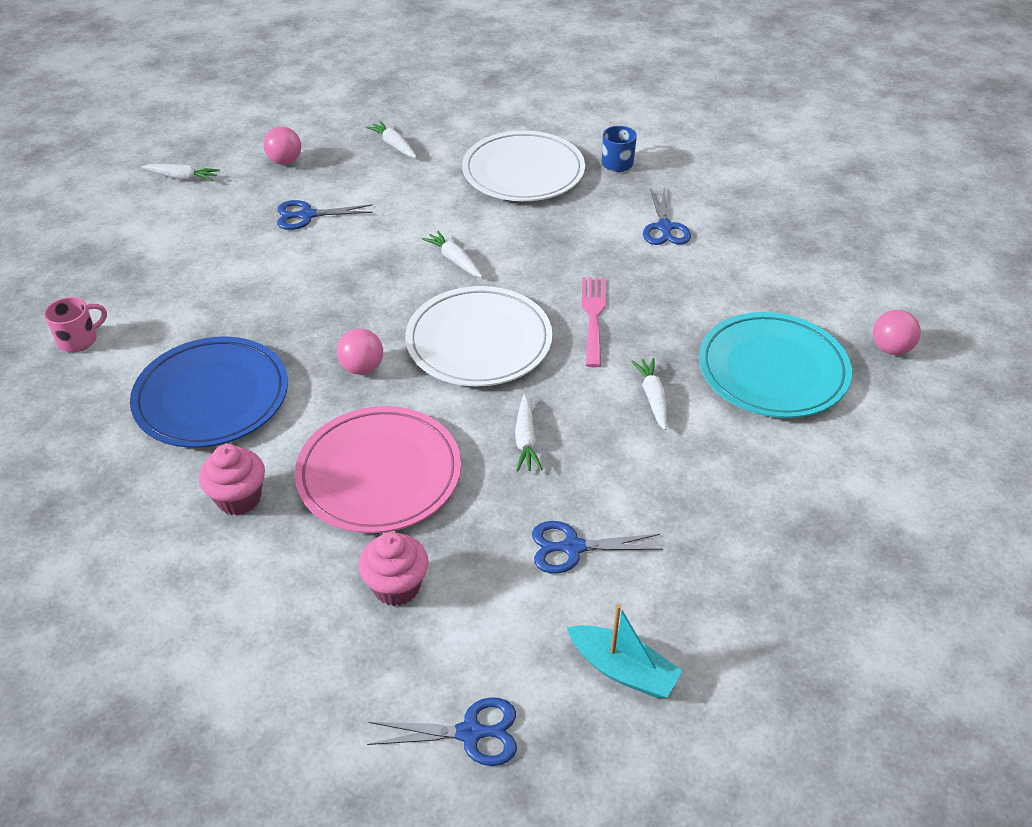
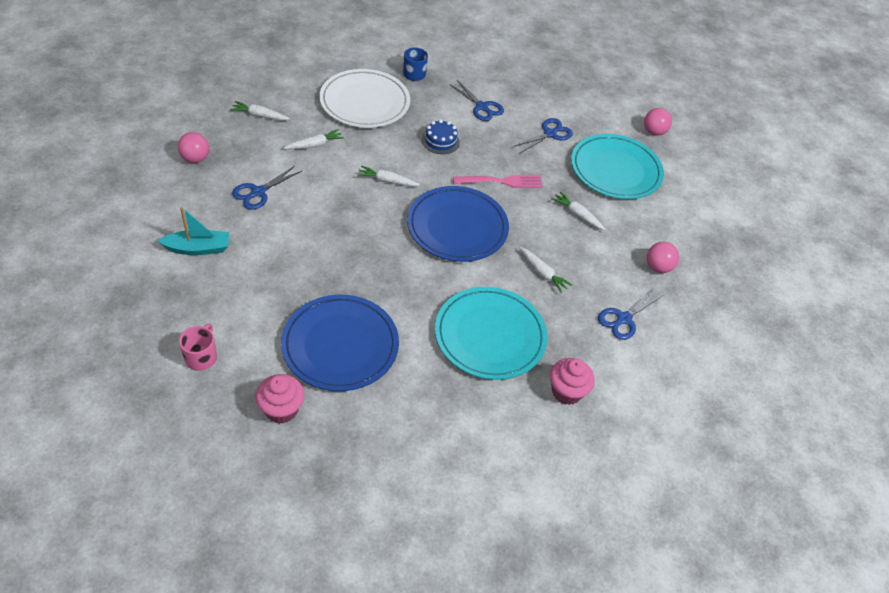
camera: 45 degrees left, 5 degrees up
white carrot [142,164,220,181] -> white carrot moved to [283,129,344,149]
pink cupcake [199,444,265,515] -> pink cupcake moved to [256,374,304,424]
pink plate [295,406,461,533] -> turquoise plate [435,287,548,380]
pink ball [337,328,383,375] -> pink ball moved to [647,242,679,273]
blue scissors [367,697,517,766] -> blue scissors moved to [513,118,573,153]
white plate [405,286,552,387] -> blue plate [407,186,509,262]
turquoise boat [567,604,682,698] -> turquoise boat moved to [158,207,229,255]
pink fork [582,277,606,367] -> pink fork turned 120 degrees clockwise [453,175,543,188]
none -> blue cake [422,120,460,154]

